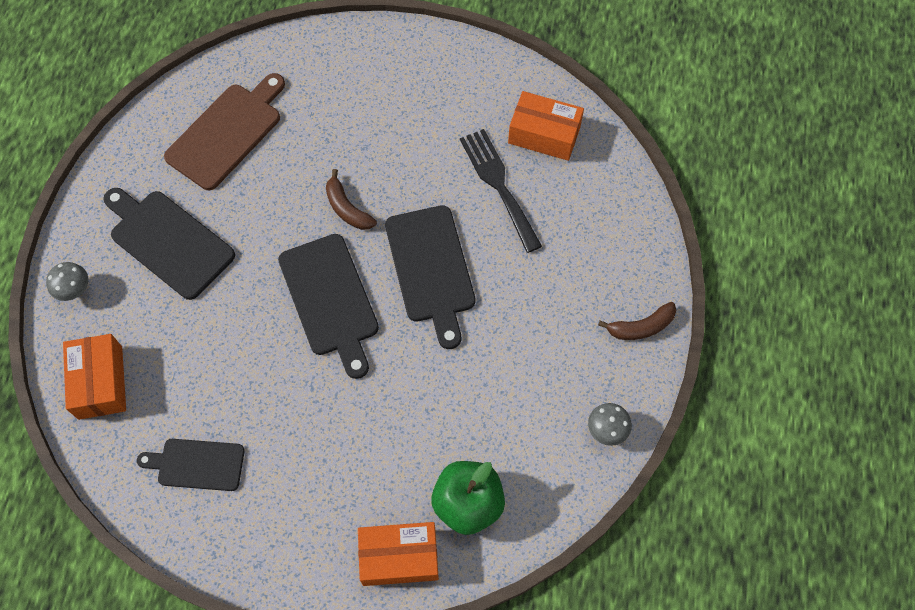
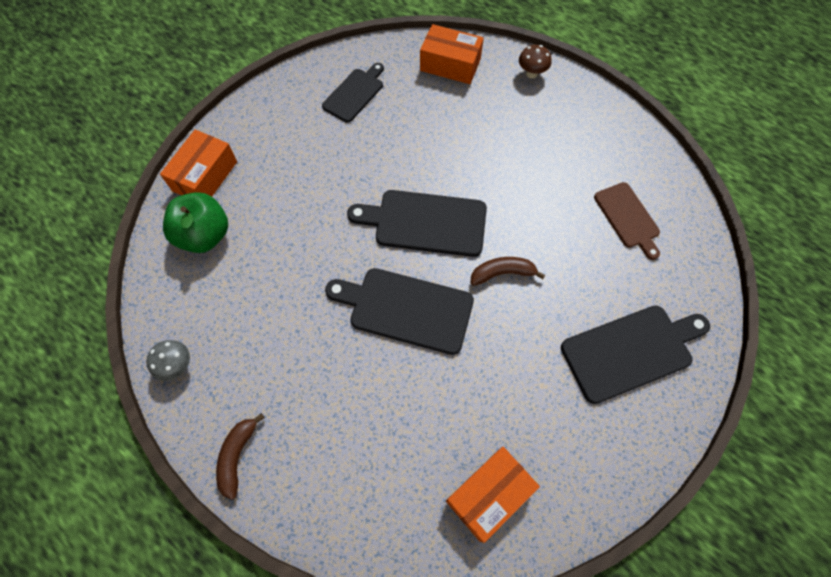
camera: 120 degrees right, 0 degrees up
grey mushroom [46,262,88,301] -> brown mushroom [519,45,551,78]
black cutting board [103,188,235,300] -> black cutting board moved to [561,305,710,404]
brown cutting board [164,73,285,190] -> brown cutting board [594,182,660,260], size x0.64
black fork [460,129,542,253] -> none

